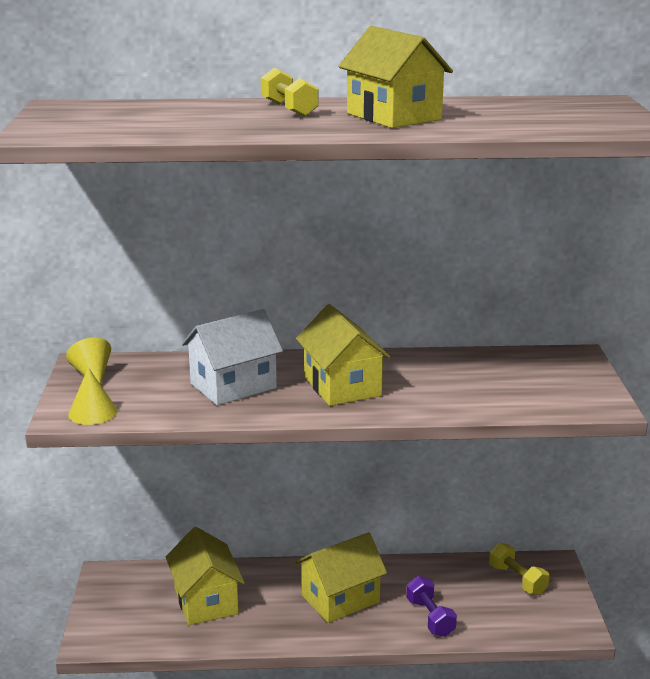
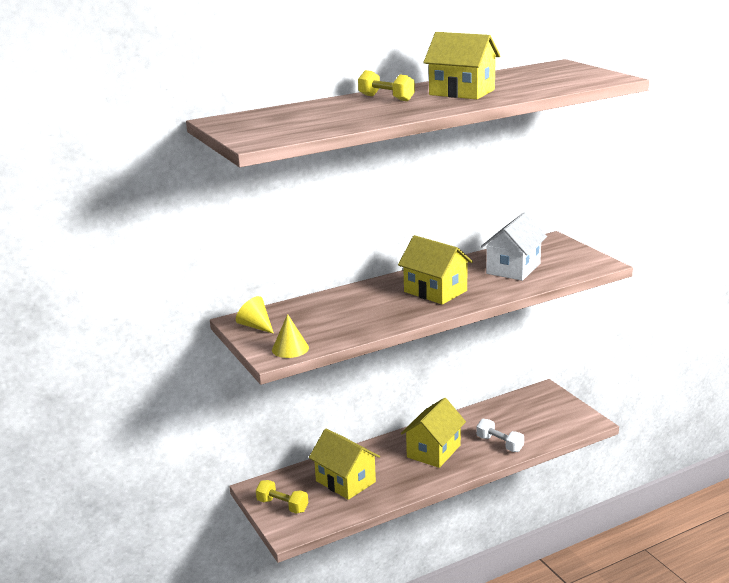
camera: 25 degrees left, 0 degrees up
white house [182,309,283,405] -> white house moved to [481,212,547,281]
purple dumbbell [406,576,457,637] -> white dumbbell [476,419,524,452]
yellow dumbbell [489,543,549,595] -> yellow dumbbell moved to [256,480,308,514]

